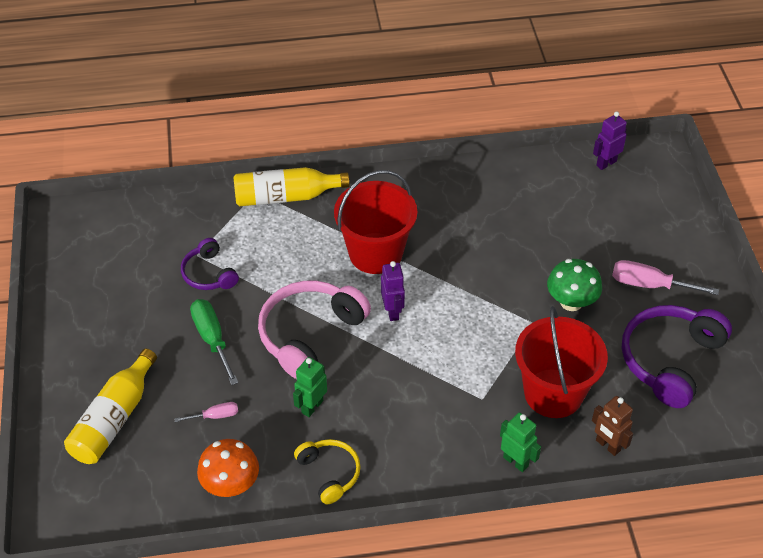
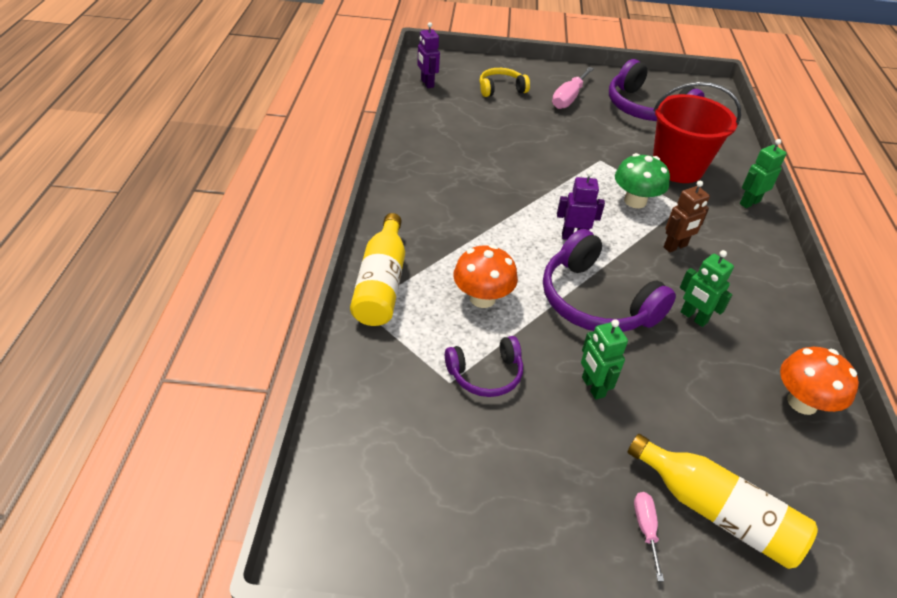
camera: 80 degrees left, 5 degrees down
pink screwdriver [174,402,238,422] -> pink screwdriver moved to [634,492,664,581]
green screwdriver [190,299,239,385] -> green robot [581,319,628,400]
pink headphones [258,281,371,379] -> purple headphones [543,229,676,332]
yellow headphones [294,439,361,504] -> yellow headphones moved to [479,68,530,97]
red bucket [334,170,417,274] -> none
green mushroom [547,259,602,311] -> green mushroom moved to [615,153,670,208]
brown robot [592,396,633,456] -> brown robot moved to [664,181,710,253]
none -> orange mushroom [453,245,518,308]

